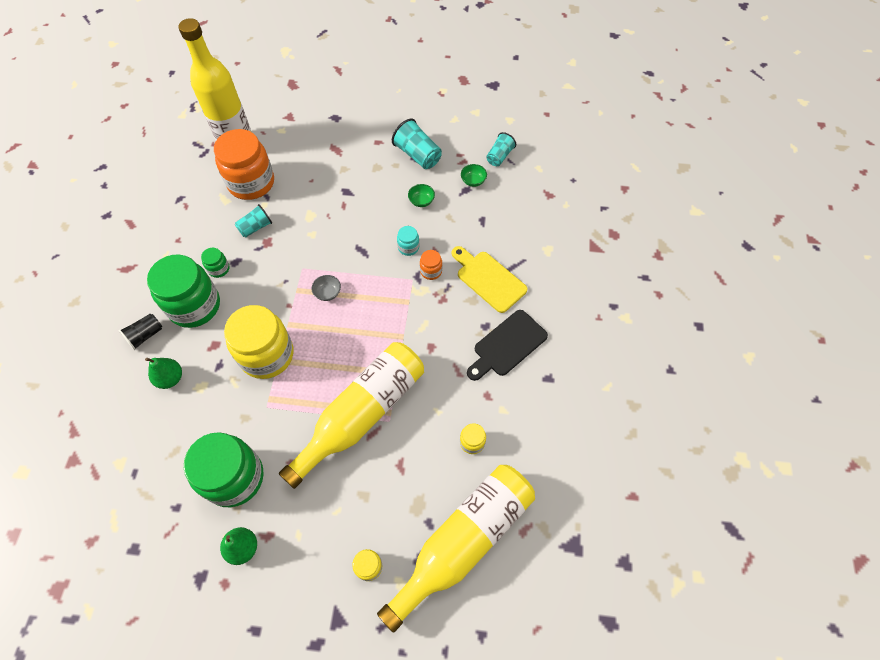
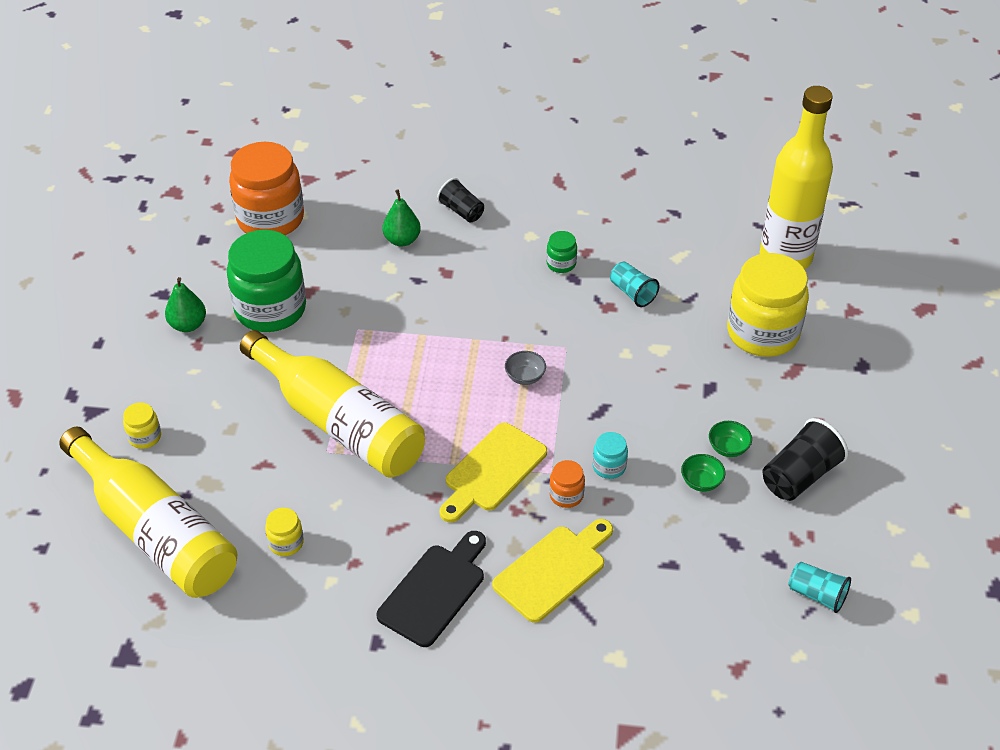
camera: 90 degrees right, 15 degrees down
green jar [147,255,220,328] -> none
orange jar [214,129,274,200] -> orange jar moved to [229,142,304,235]
yellow jar [224,305,293,379] -> yellow jar moved to [727,253,809,357]
turquoise cup [392,118,442,169] -> black cup [763,418,849,501]
green bowl [461,164,487,187] -> green bowl moved to [709,421,752,457]
black cutting board [467,310,548,381] -> black cutting board turned 75 degrees clockwise [377,531,486,647]
none -> yellow cutting board [439,423,547,523]

